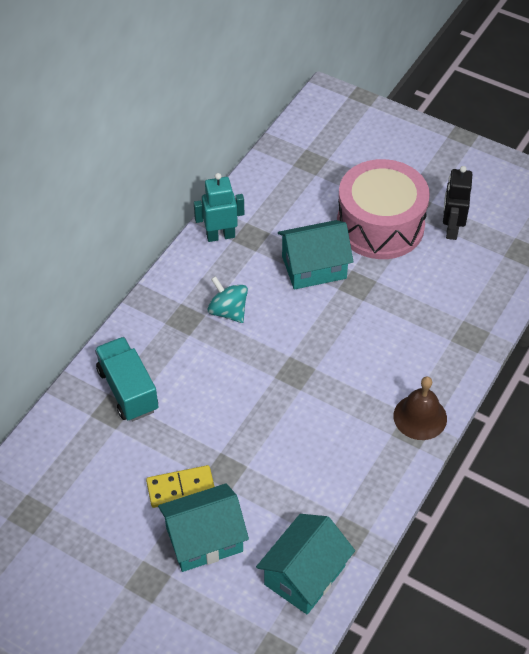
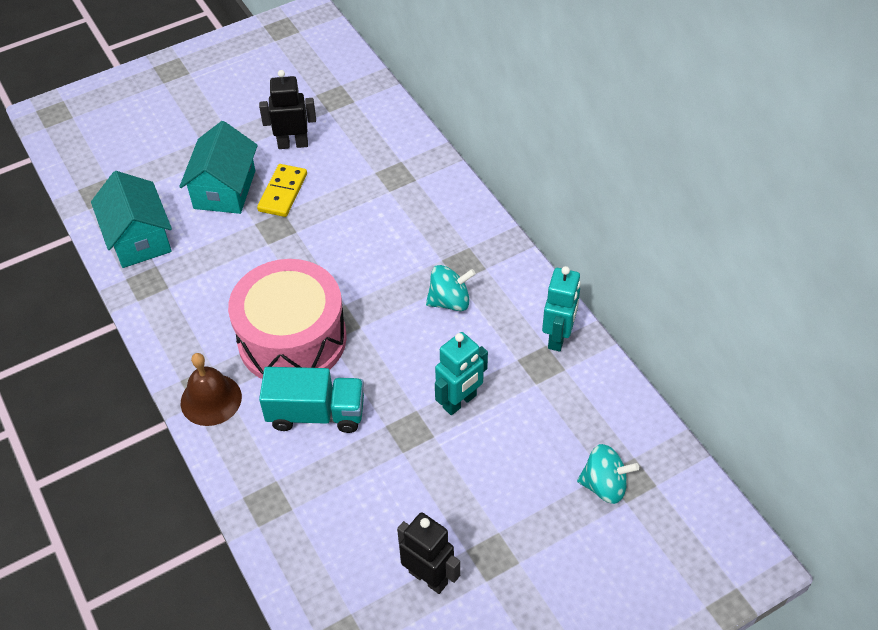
camera: 120 degrees right, 0 degrees up
turquoise truck [95,337,158,421] -> turquoise truck moved to [259,367,364,433]
turquoise house [278,220,353,290] -> turquoise robot [435,332,488,415]
pink drum [337,159,430,259] -> pink drum moved to [228,259,347,379]
none -> black robot [259,70,316,149]
none -> turquoise spinning top [577,444,639,504]

